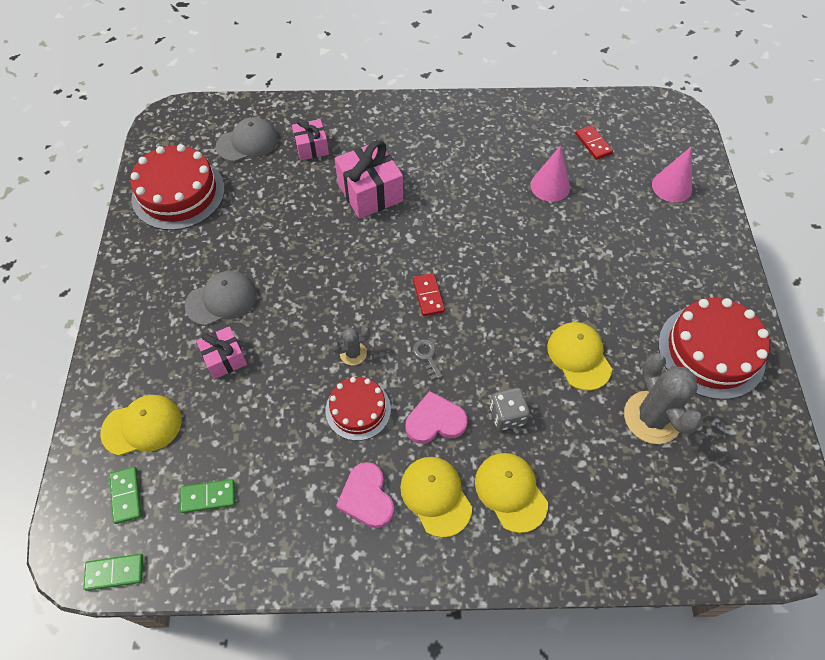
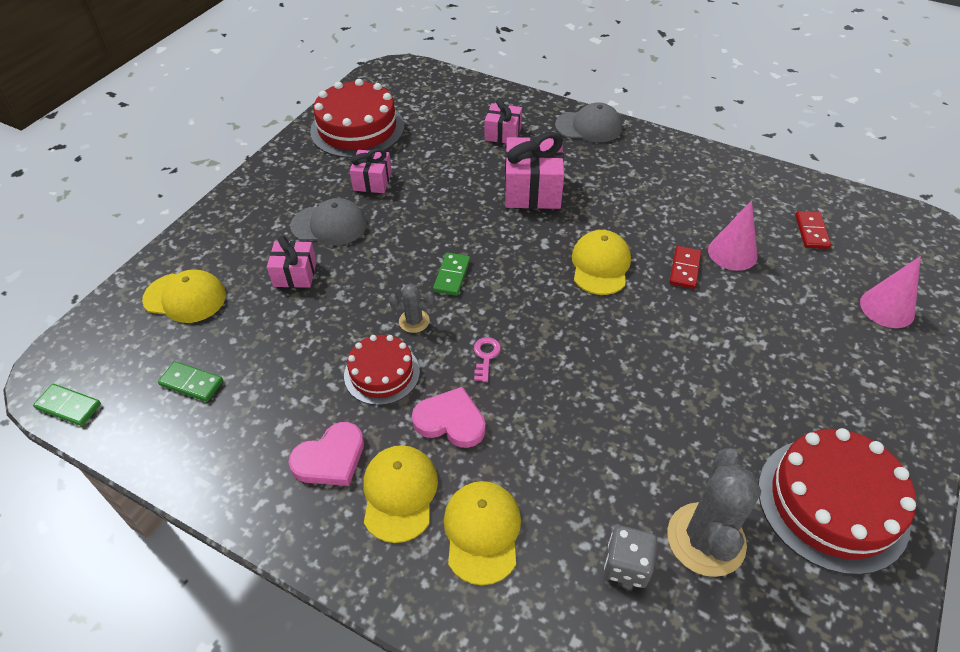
camera: 30 degrees right, 10 degrees down
green domino [109,467,141,524] -> green domino moved to [433,252,470,296]
grey cap [216,117,278,162] -> grey cap moved to [555,102,622,142]
pink heart [336,462,394,528] -> pink heart turned 135 degrees counterclockwise [289,422,364,486]
red domino [413,273,445,316] -> red domino moved to [670,246,701,289]
grey key [413,339,442,380] -> pink key [474,337,501,382]
grey dice [490,388,530,431] -> grey dice moved to [604,525,658,588]
yellow cap [547,322,612,391] -> yellow cap moved to [572,230,631,295]
none -> pink gift [349,148,392,193]

